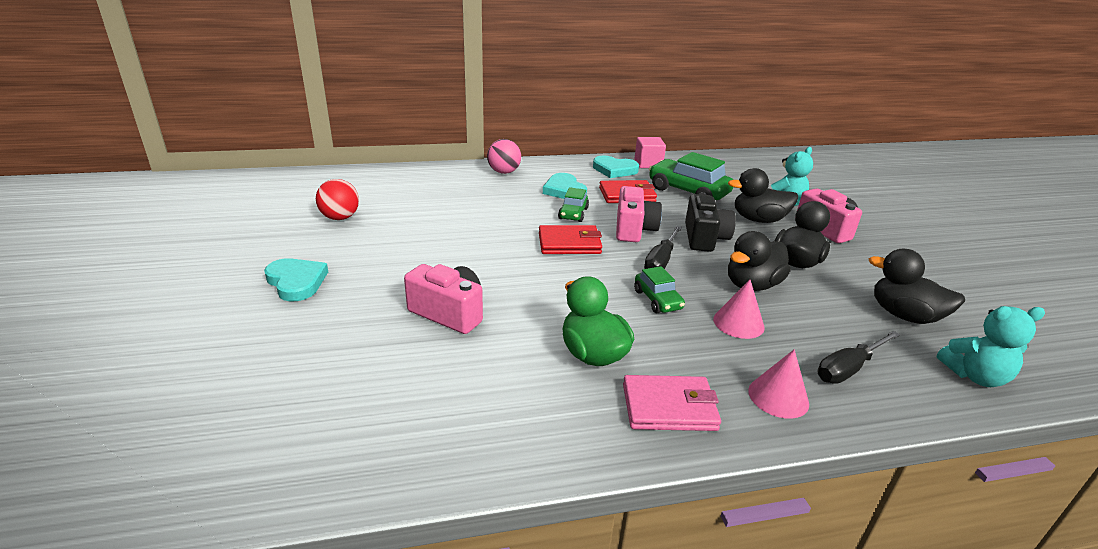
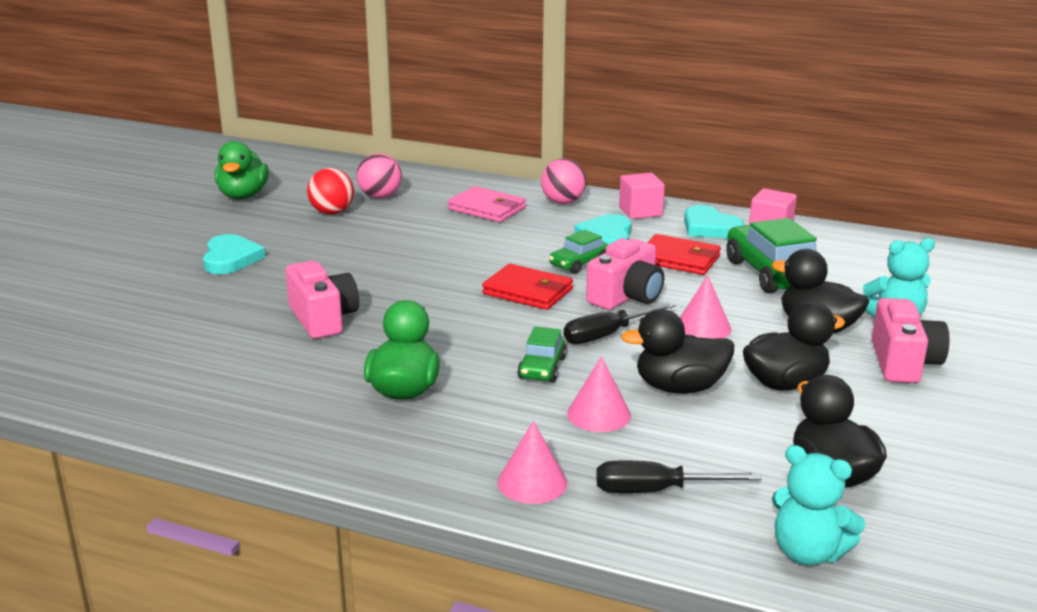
camera: 35 degrees right, 5 degrees down
pink wallet [623,375,721,431] -> pink wallet moved to [448,186,526,222]
black camera [685,194,736,252] -> pink cone [680,275,731,338]
none -> green duck [215,141,269,199]
none -> pink ball [357,153,402,198]
none -> pink cube [619,173,665,219]

